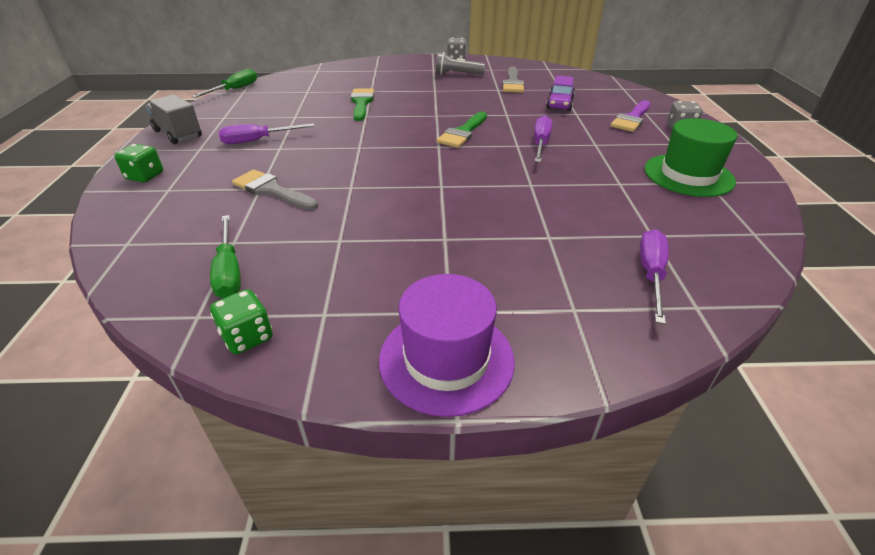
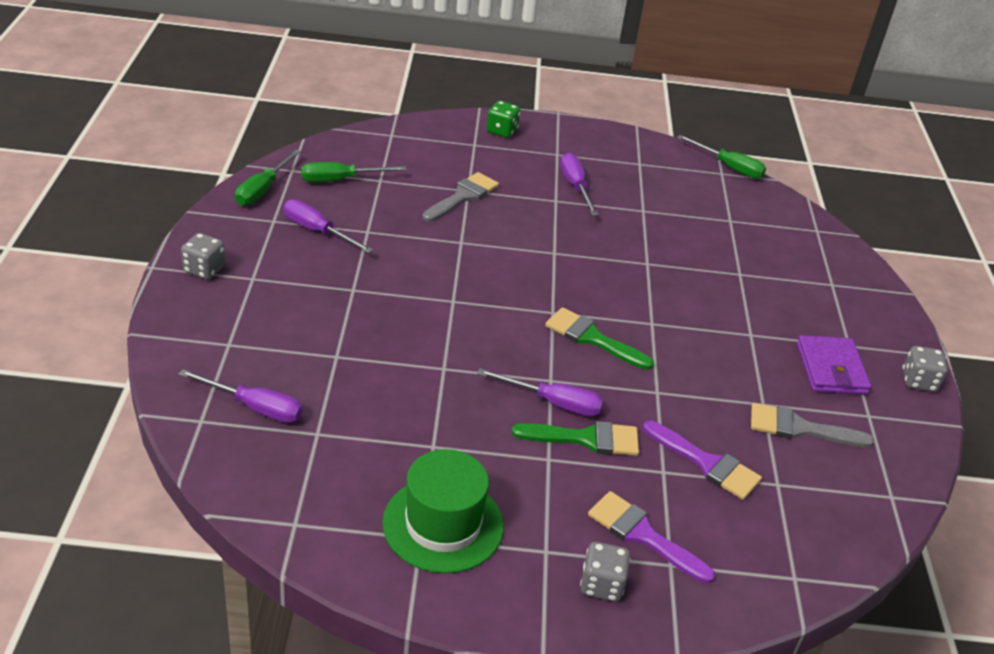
camera: 90 degrees right, 0 degrees up
grey truck [145,94,202,144] -> none
green dice [210,289,273,354] -> green screwdriver [235,150,301,206]
green brush [351,88,374,121] -> green brush moved to [512,421,639,456]
purple hat [379,274,515,417] -> grey dice [181,233,225,280]
grey flashlight [436,52,485,75] -> purple wallet [797,335,871,395]
purple car [546,76,575,111] -> purple brush [643,420,762,500]
none -> purple screwdriver [283,199,373,253]

